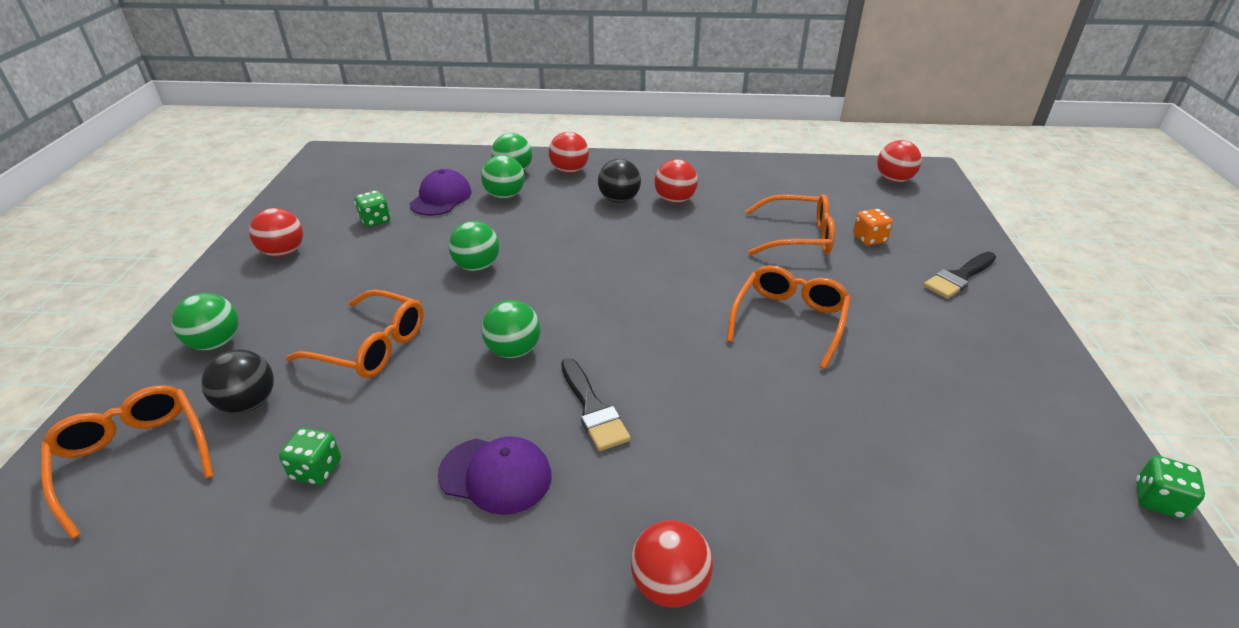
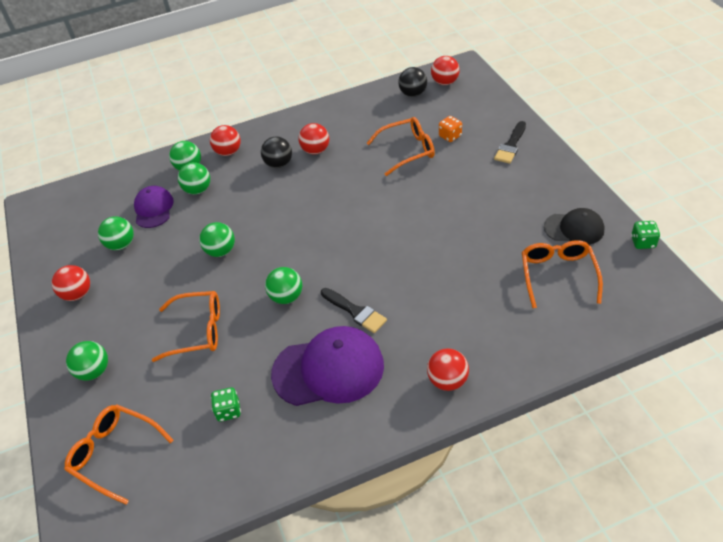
camera: 20 degrees left, 10 degrees up
black ball [201,349,274,413] -> black ball moved to [398,67,427,97]
green dice [354,190,390,227] -> green ball [98,216,134,250]
purple cap [438,436,552,515] -> purple cap [271,326,384,406], size x1.70
orange glasses [726,265,851,369] -> orange glasses moved to [522,240,603,308]
none -> black cap [544,208,604,245]

